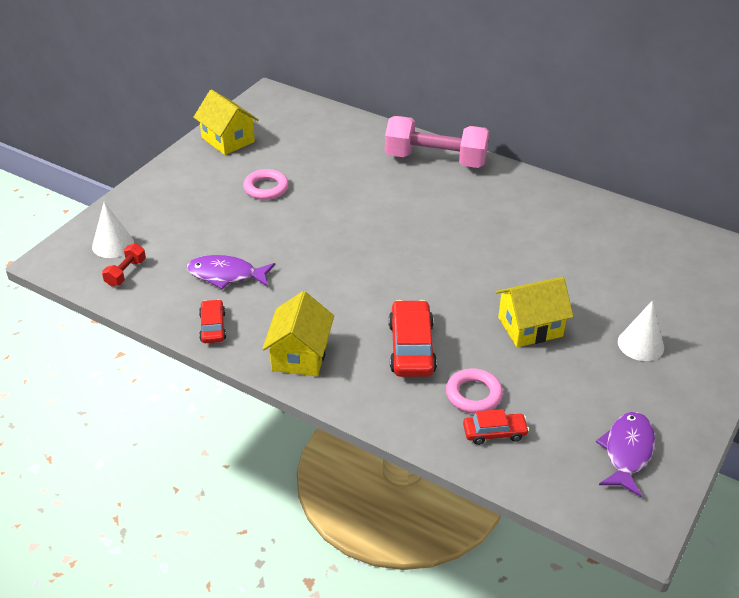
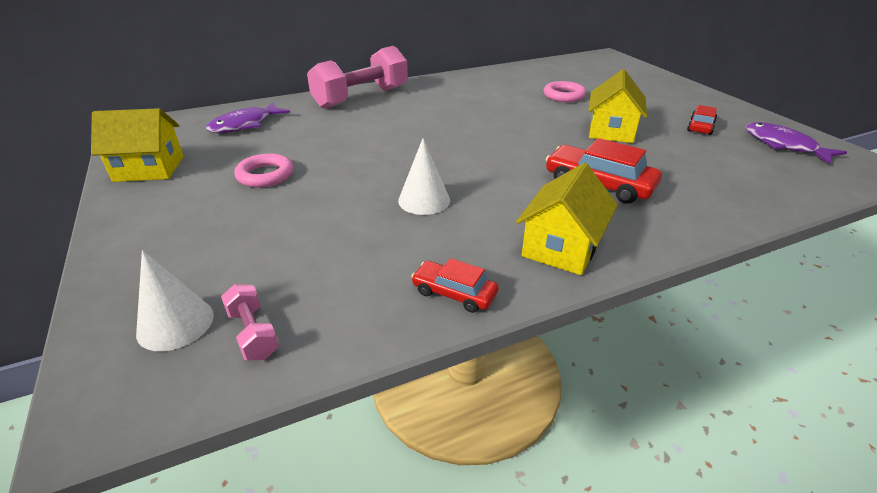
camera: 55 degrees left, 5 degrees down
red dumbbell [102,243,146,287] -> pink dumbbell [221,284,279,360]
purple fish [187,255,275,289] -> purple fish moved to [206,102,290,133]
yellow house [262,291,334,376] -> yellow house turned 75 degrees clockwise [516,163,618,275]
pink ring [446,369,503,413] -> pink ring moved to [544,81,586,102]
red car [463,409,529,445] -> red car moved to [687,105,717,135]
white cone [618,300,664,361] -> white cone moved to [398,138,450,215]

